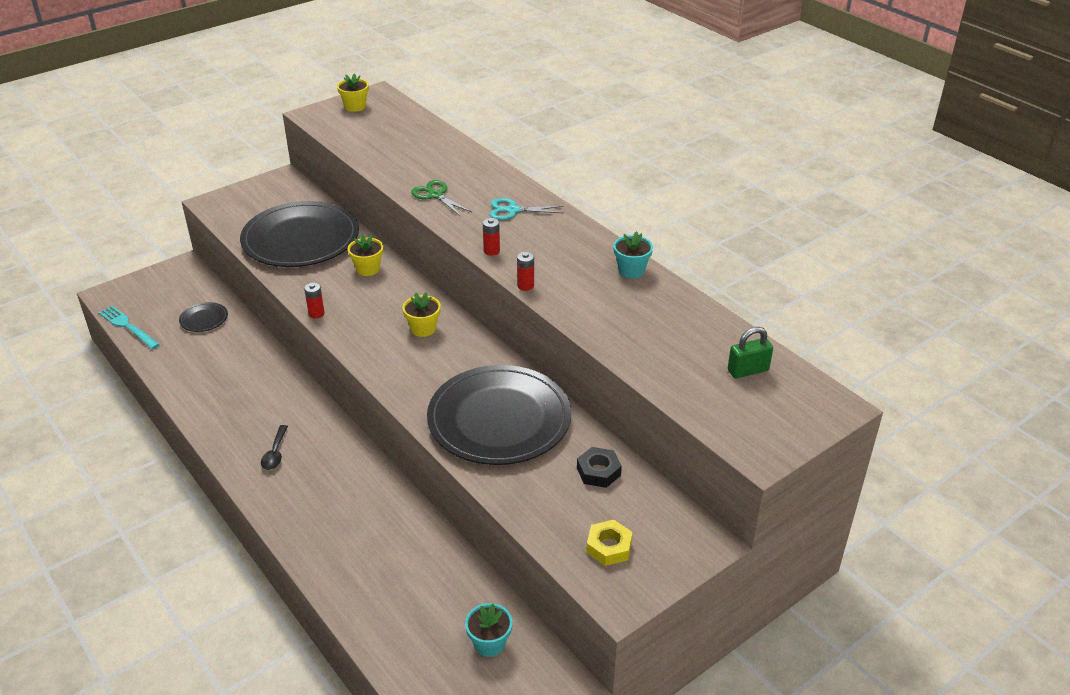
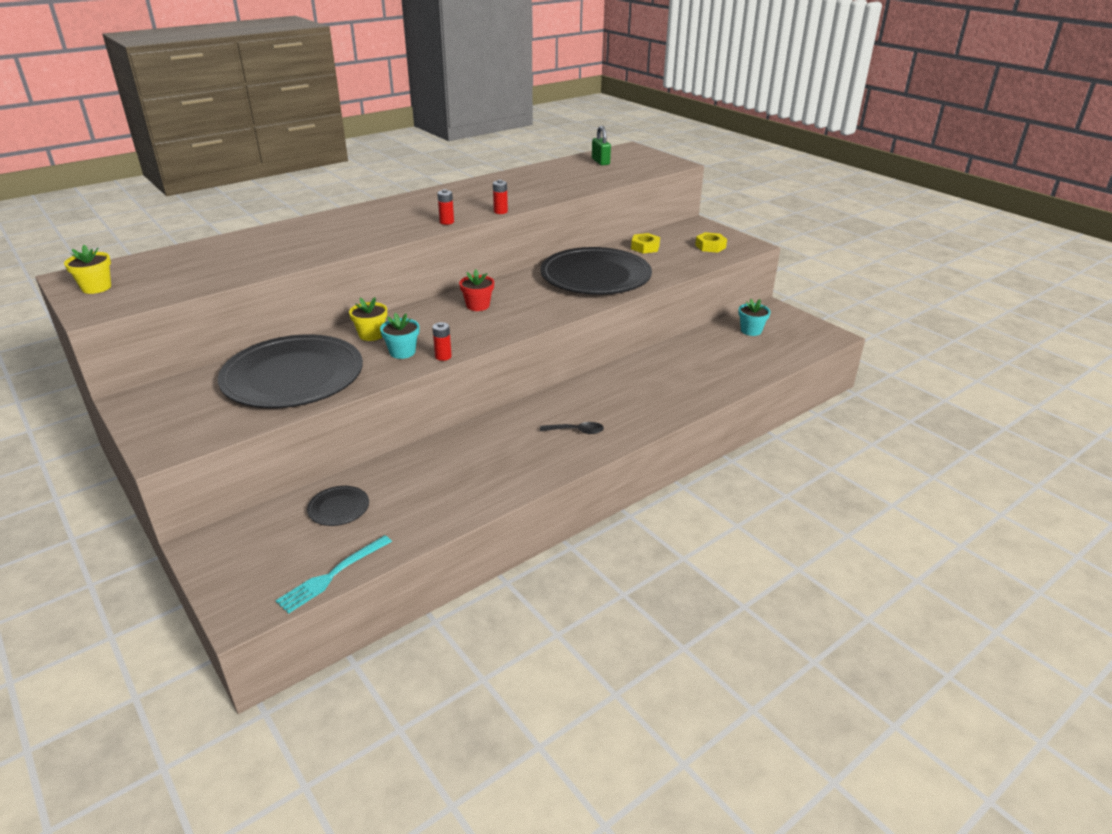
camera: 90 degrees left, 5 degrees down
yellow flower pot [402,292,441,337] -> red flower pot [459,269,494,311]
green scissors [411,180,472,217] -> none
turquoise scissors [490,198,564,220] -> none
black nut [577,447,622,488] -> yellow nut [631,233,660,254]
turquoise flower pot [613,231,653,278] -> turquoise flower pot moved to [380,313,419,359]

